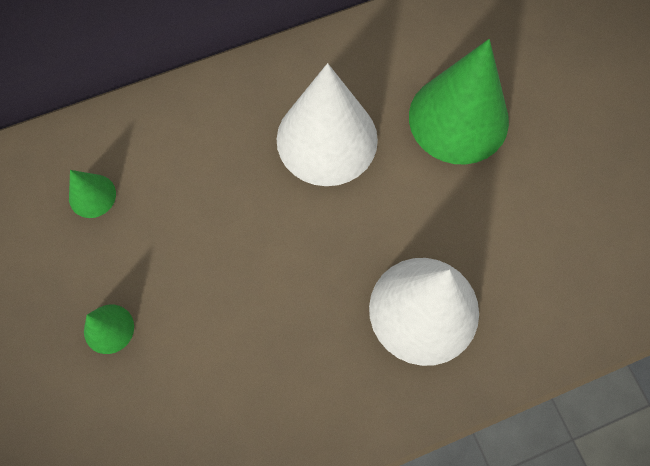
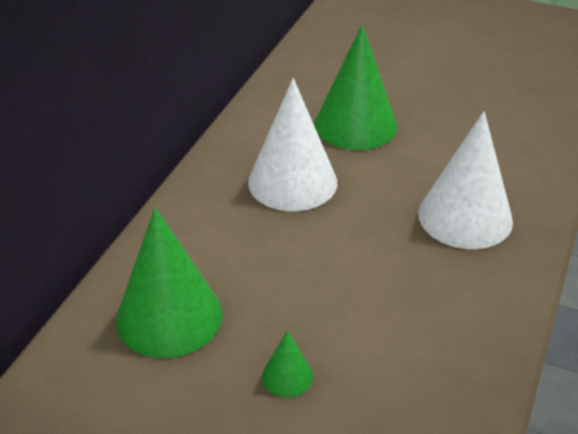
camera: 45 degrees left, 30 degrees down
green cone [69,170,116,218] -> green cone [116,208,223,358], size x2.21

